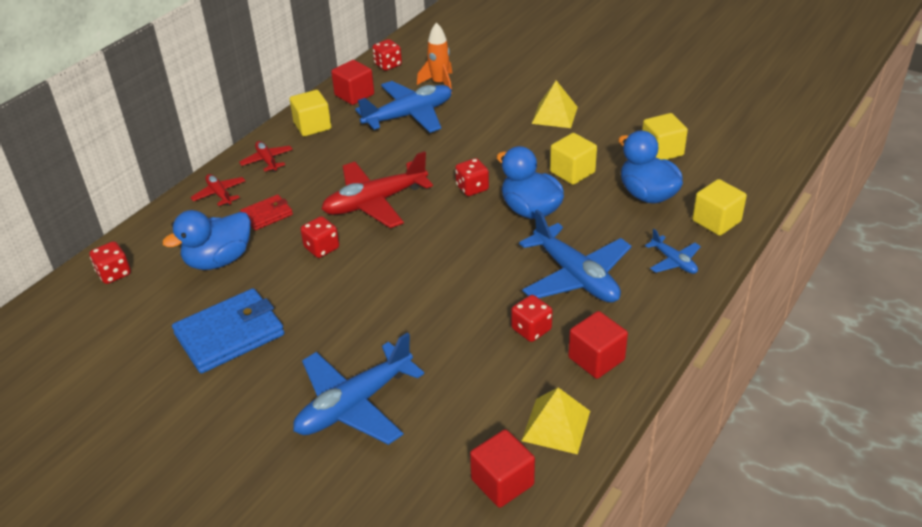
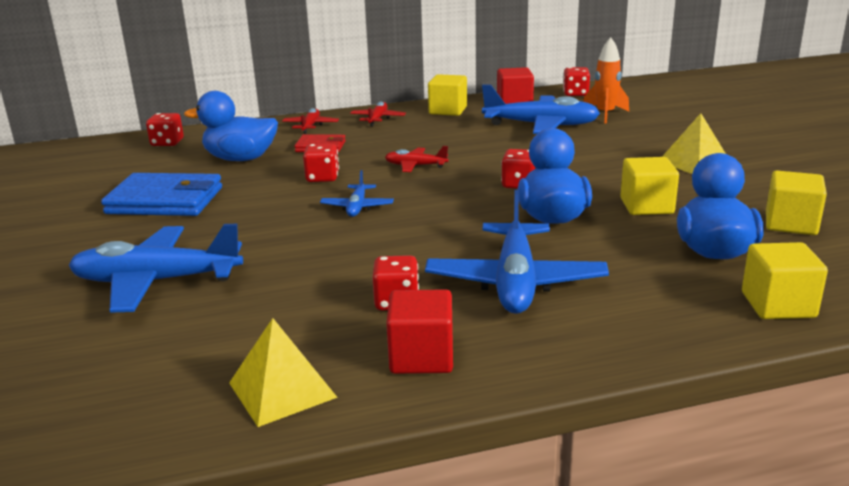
camera: 40 degrees right, 15 degrees down
red plane [322,151,433,228] -> red plane [385,146,449,172], size x0.50
red cube [470,429,535,508] -> none
blue plane [645,229,701,274] -> blue plane moved to [320,170,394,217]

